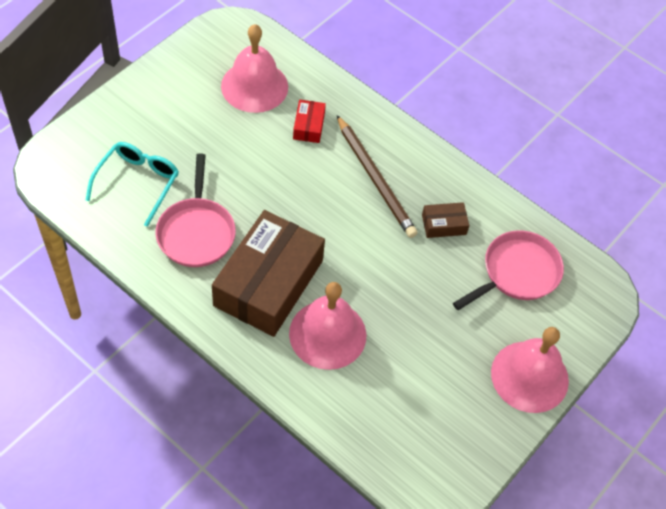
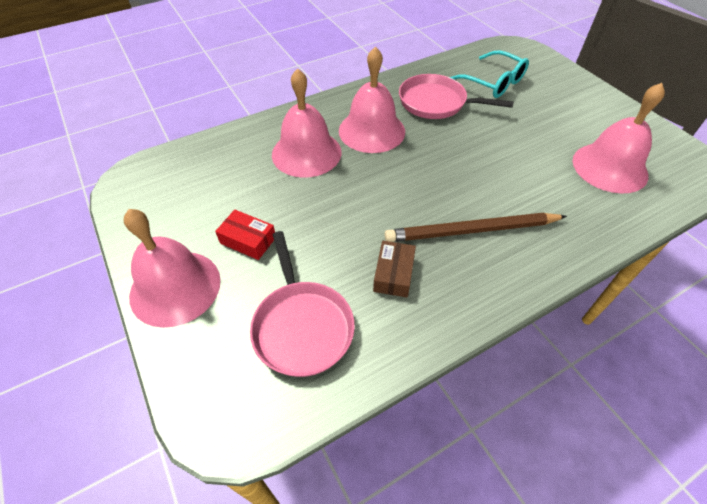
camera: 115 degrees right, 5 degrees down
brown box [212,210,325,337] -> pink bell [339,46,405,153]
red box [293,99,326,143] -> red box moved to [215,210,275,260]

